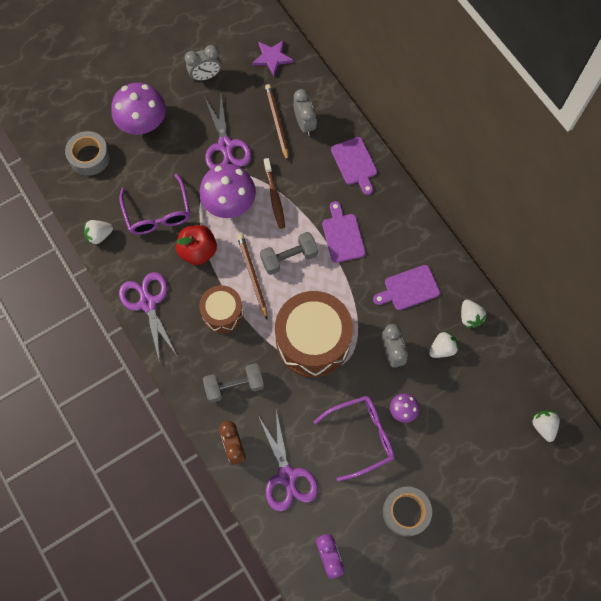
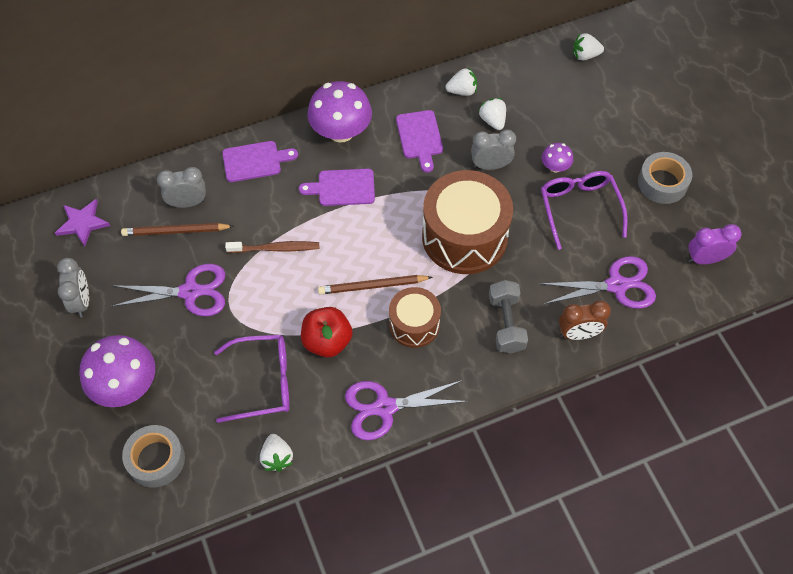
camera: 80 degrees left, 10 degrees down
purple mushroom [199,164,256,218] -> purple mushroom moved to [307,81,372,143]
grey dumbbell [260,232,318,275] -> none

